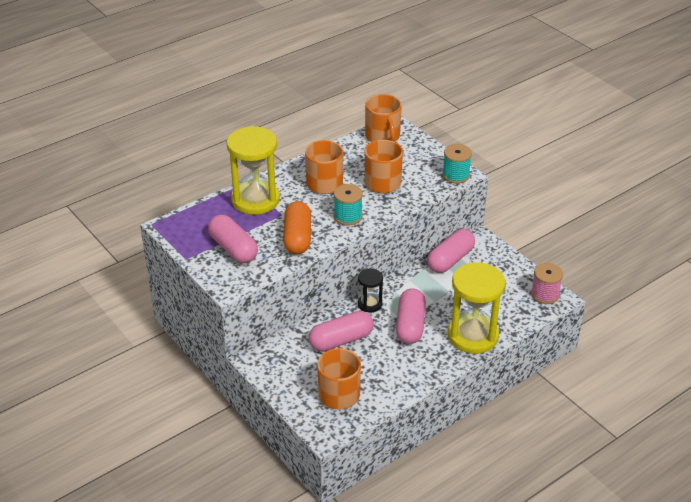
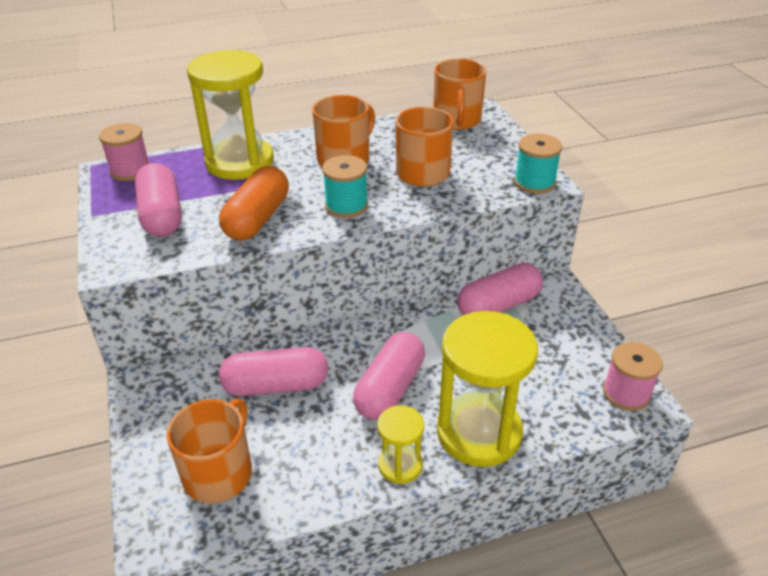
camera: 20 degrees right, 0 degrees up
black hourglass [358,268,383,313] -> none
none -> pink spool [99,123,150,181]
none -> yellow hourglass [377,405,424,484]

